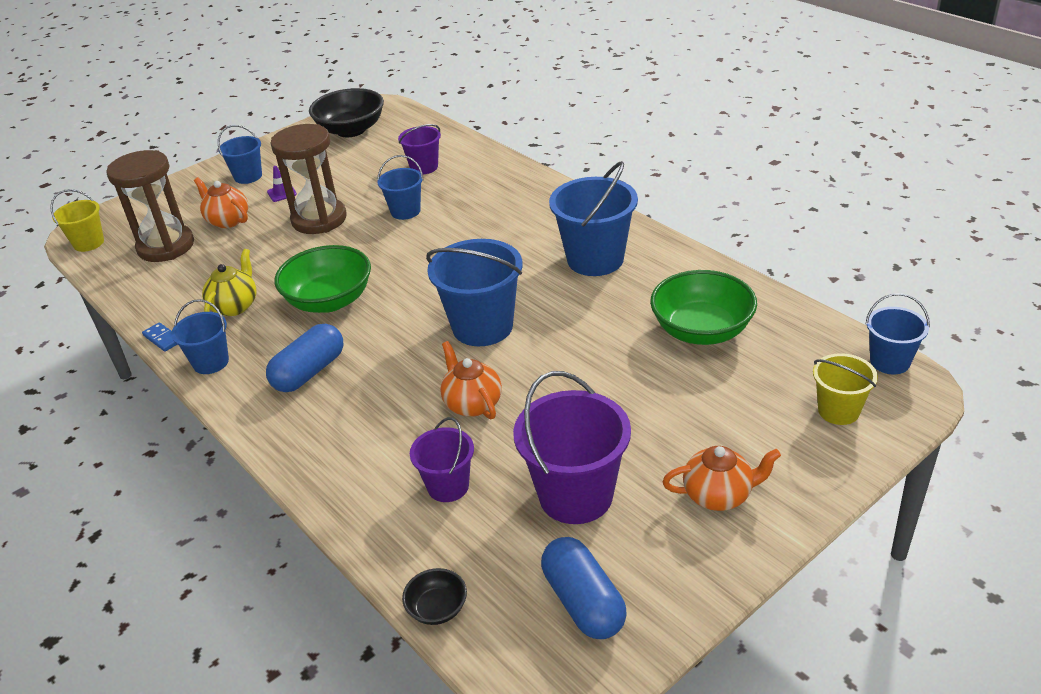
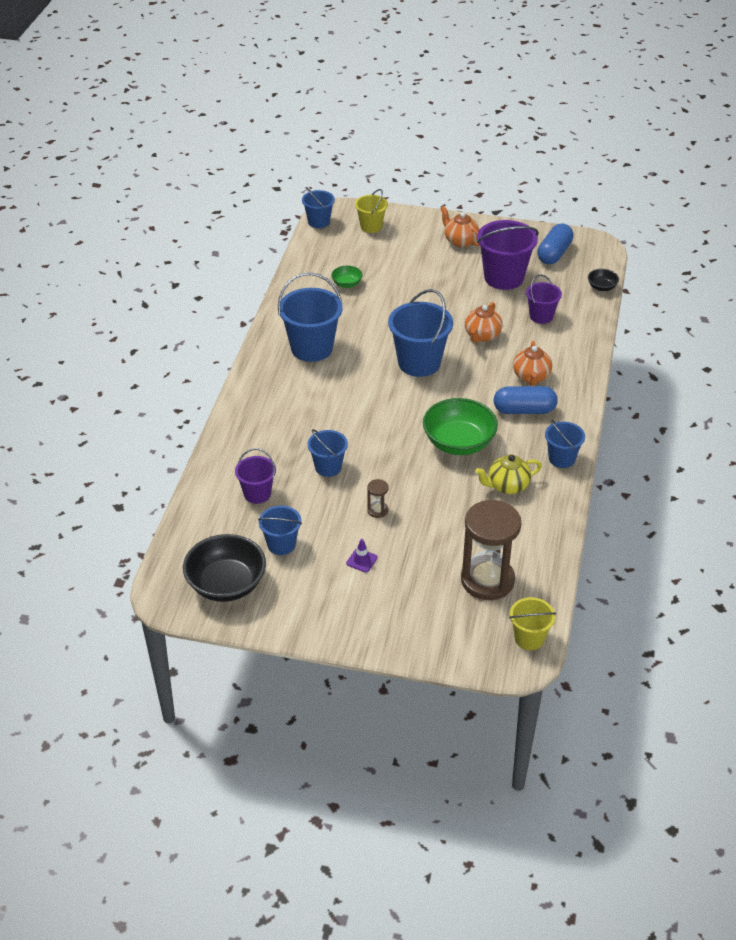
camera: 130 degrees left, 5 degrees up
blue domino [142,322,178,351] -> none
orange teapot [194,177,248,228] -> orange teapot moved to [513,341,552,386]
blue bucket [218,125,262,184] -> blue bucket moved to [258,506,302,555]
brown hourglass [270,124,347,234] -> brown hourglass [367,479,389,518], size x0.41
green bowl [650,270,757,345] -> green bowl [331,266,363,288], size x0.48

